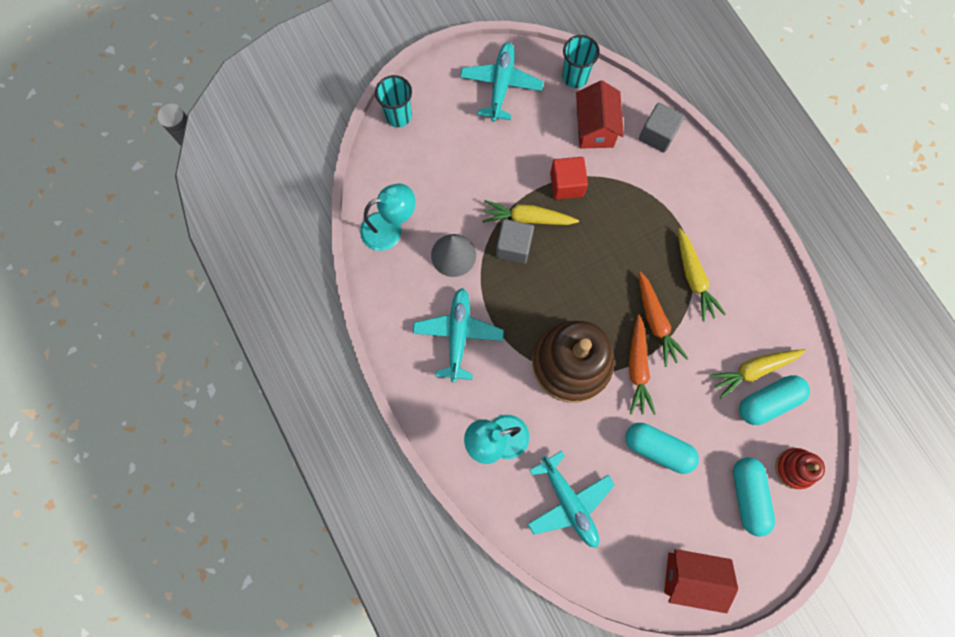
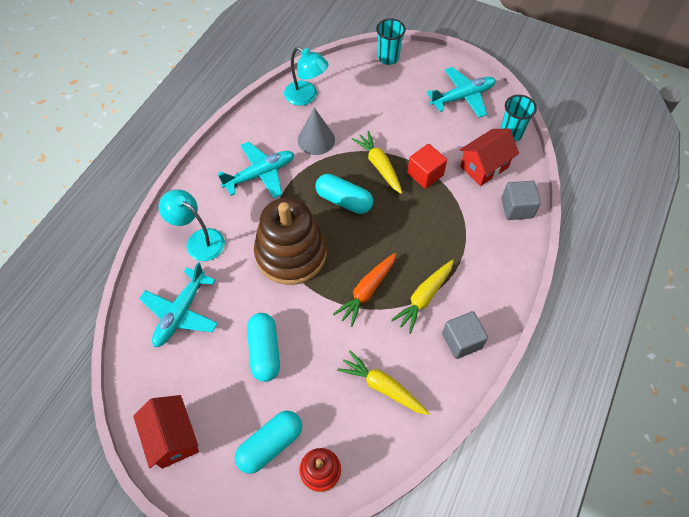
camera: 55 degrees right, 15 degrees down
grey cube [496,219,534,263] -> grey cube moved to [442,311,488,359]
orange carrot [629,315,656,415] -> none
turquoise capsule [739,375,810,425] -> turquoise capsule moved to [315,174,373,214]

